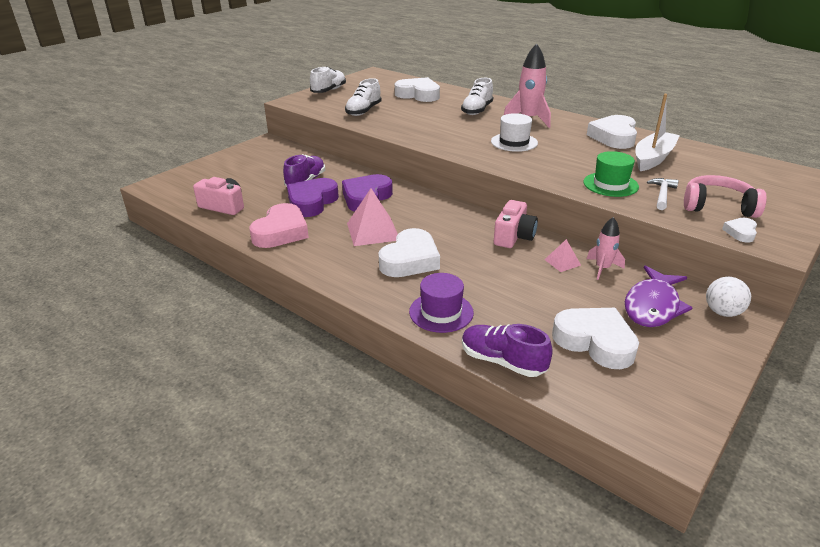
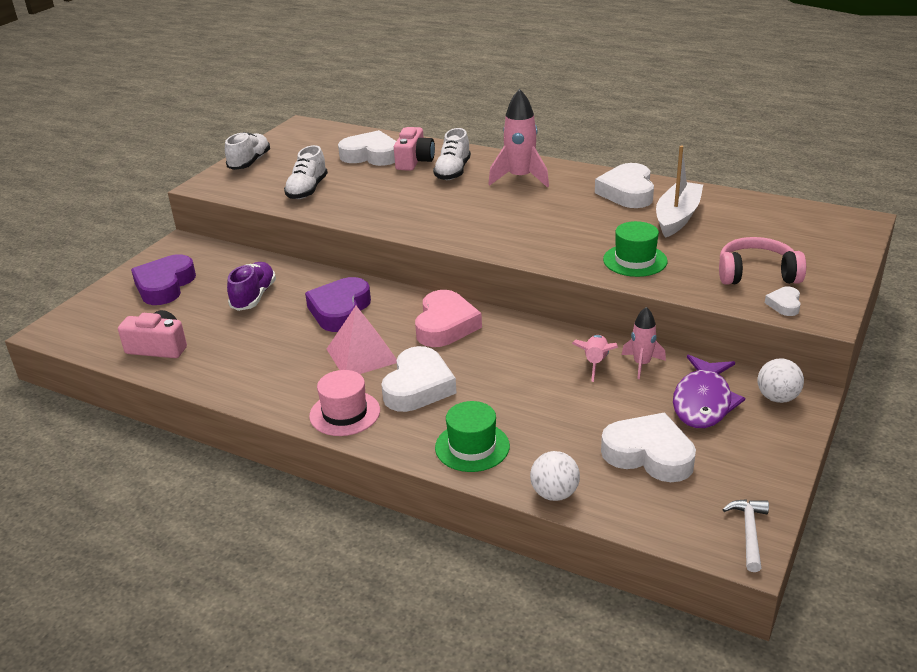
camera: 10 degrees left, 0 degrees up
pink heart [249,203,309,248] -> pink heart moved to [415,290,482,347]
purple heart [287,178,339,217] -> purple heart moved to [131,254,196,305]
purple hat [409,273,474,333] -> green hat [435,401,510,472]
purple shoe [462,324,553,377] -> white ball [530,451,580,501]
white hat [491,113,538,152] -> none
pink camera [494,200,538,248] -> pink camera moved to [394,127,435,171]
pink pyramid [544,239,581,272] -> pink rocket [572,335,618,382]
white hammer [647,178,679,210] -> white hammer moved to [722,499,769,572]
none -> pink hat [309,370,380,436]

